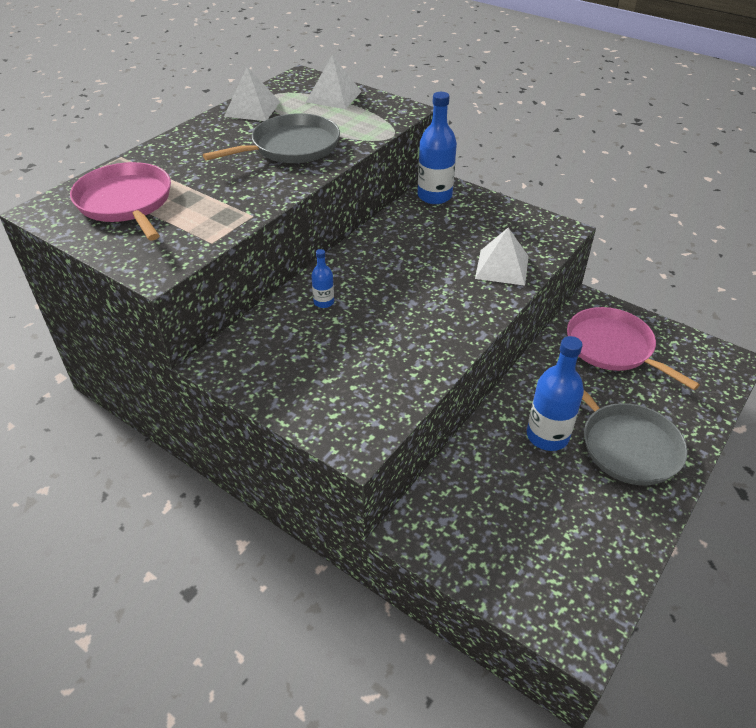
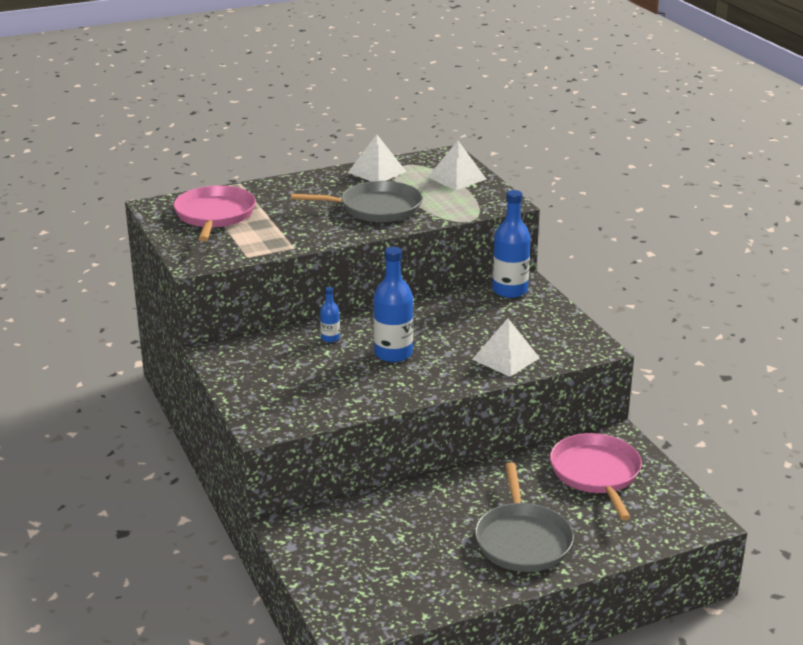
camera: 30 degrees right, 15 degrees down
blue bottle [527,336,584,451] -> blue bottle moved to [373,247,413,362]

